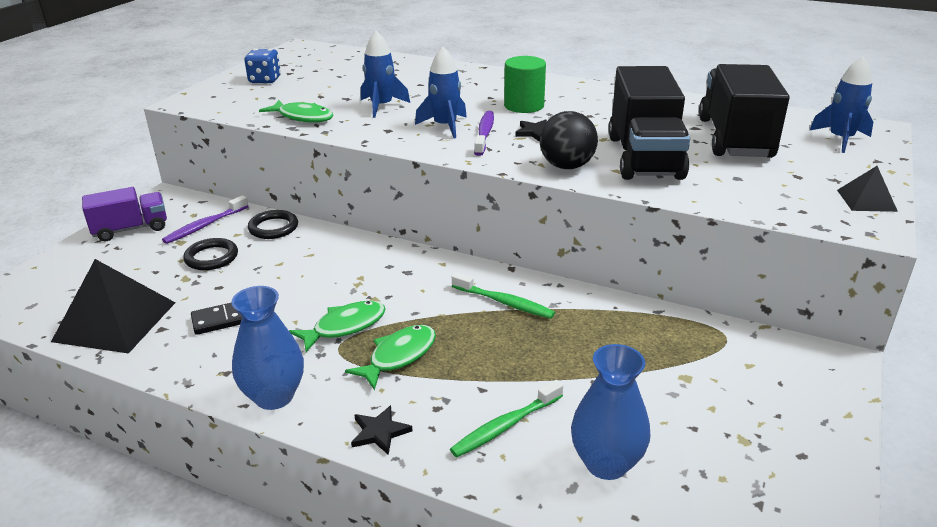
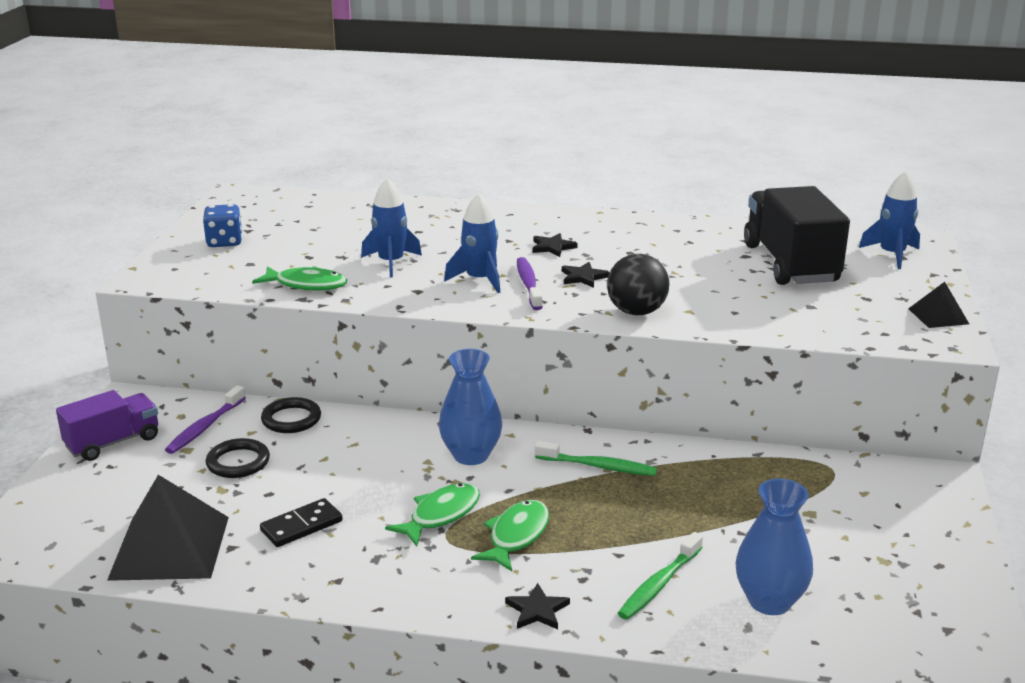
camera: 15 degrees left, 5 degrees down
blue vase [231,286,304,410] -> blue vase moved to [439,349,502,465]
green cylinder [504,56,546,113] -> black star [532,233,578,257]
black truck [608,66,690,180] -> none

